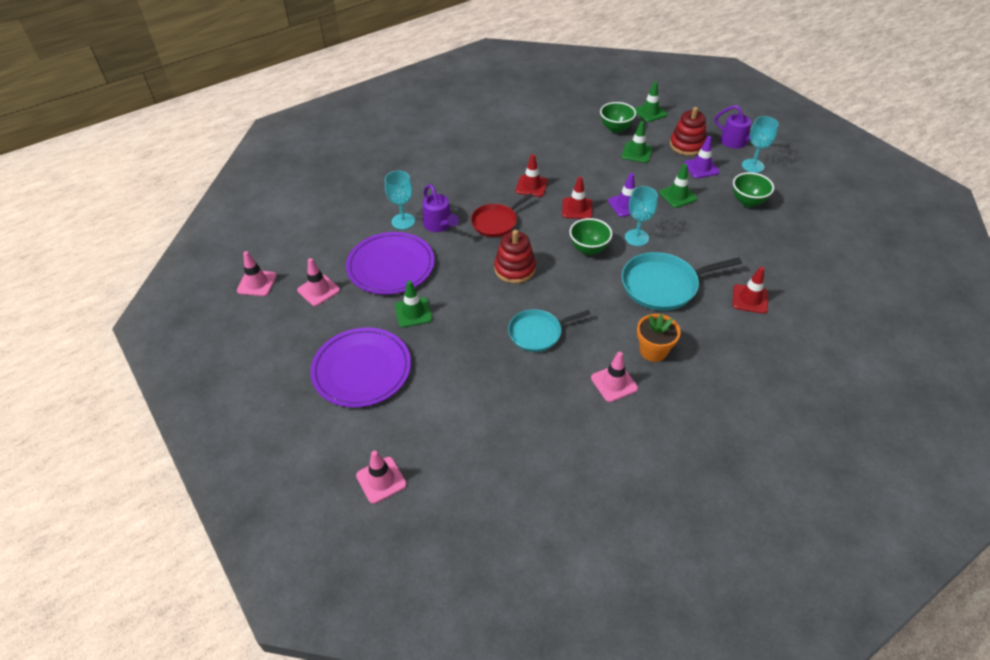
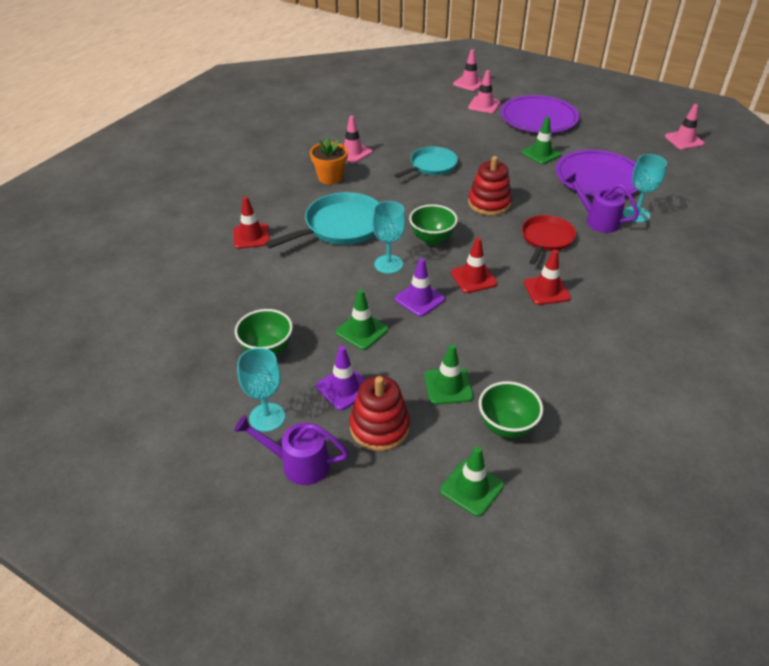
camera: 155 degrees right, 5 degrees down
pink traffic cone [297,258,340,306] -> pink traffic cone moved to [468,70,500,113]

